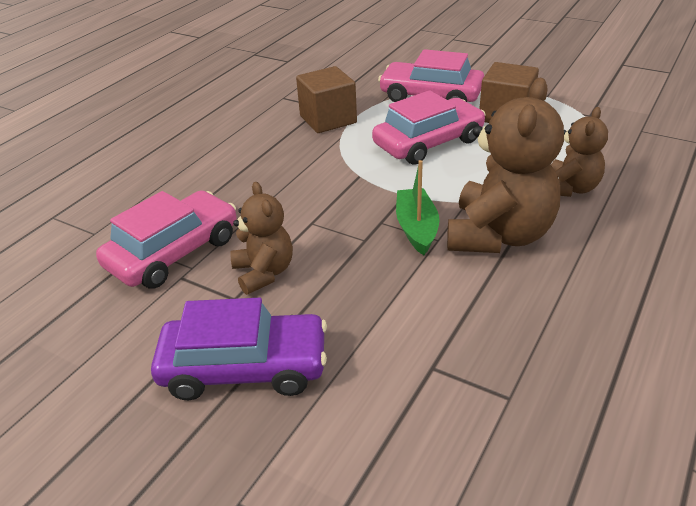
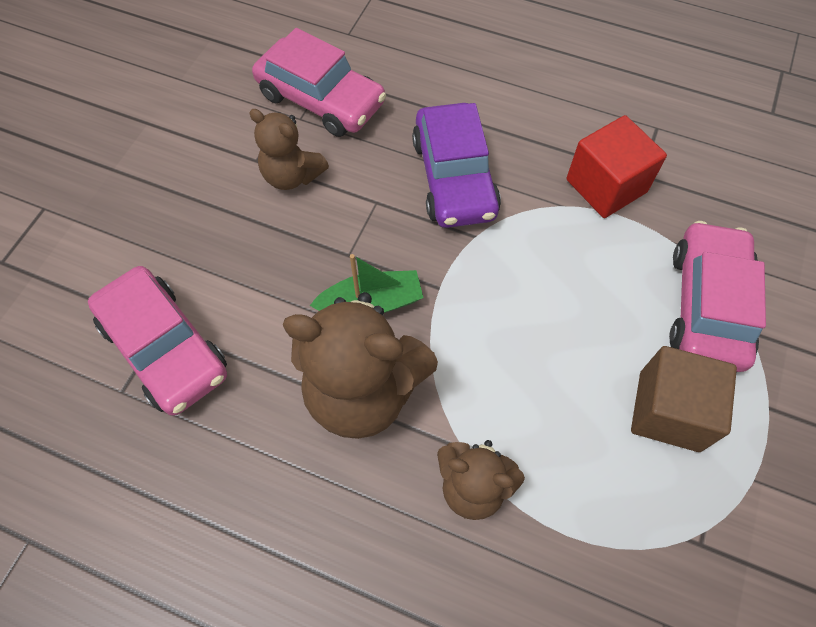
camera: 80 degrees right, 25 degrees up
purple car [151,298,327,400] -> purple car moved to [412,103,501,228]
brown teddy bear [230,182,293,295] -> brown teddy bear turned 60 degrees clockwise [249,109,329,190]
brown cube [296,66,357,133] -> red cube [567,115,667,218]
pink car [372,90,486,165] -> pink car moved to [88,266,227,416]

